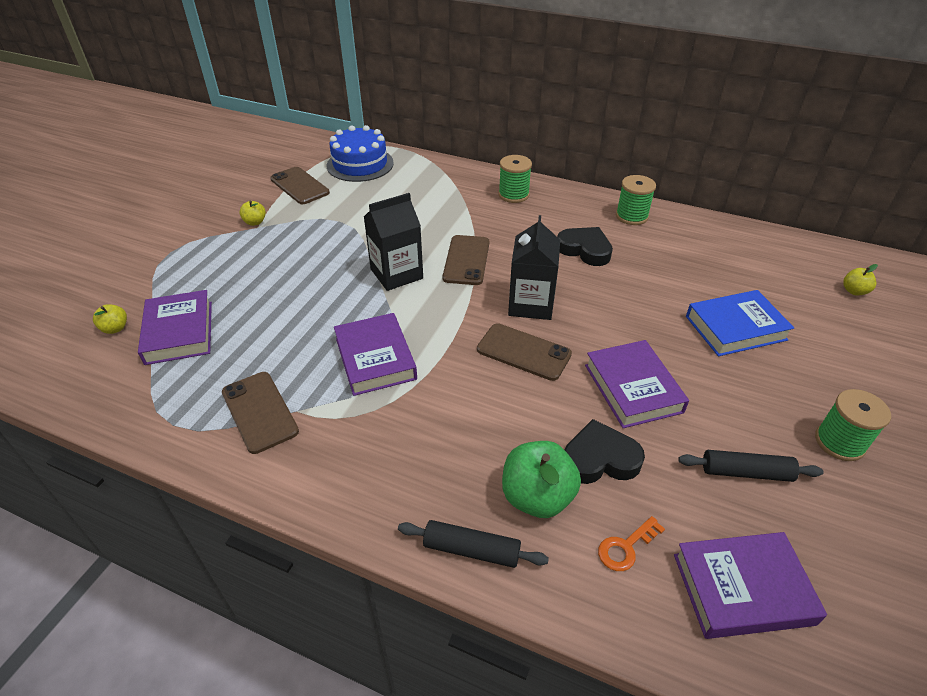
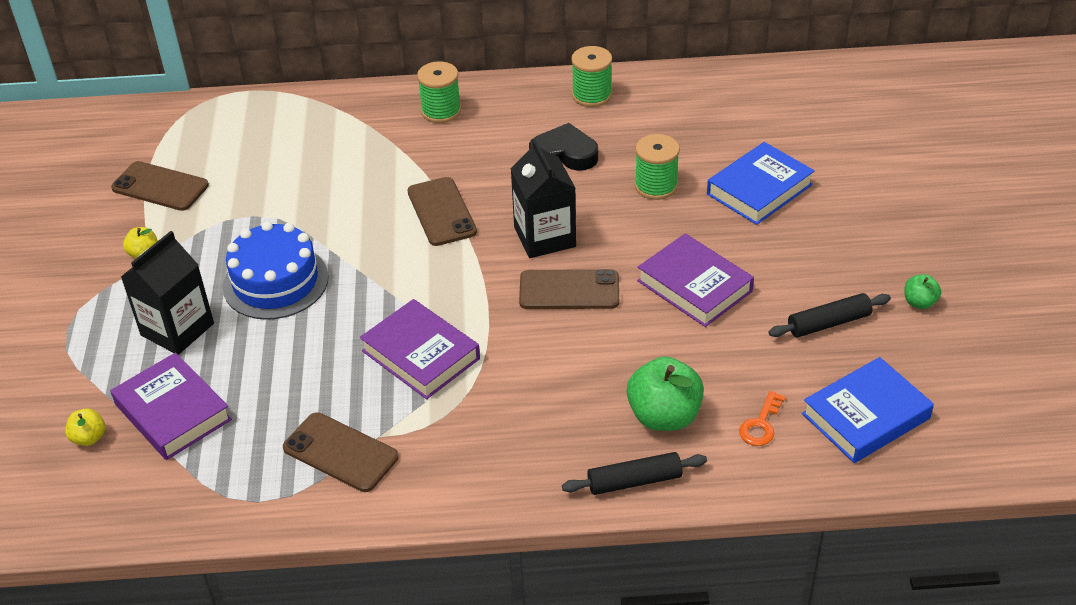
camera: 25 degrees left, 0 degrees up
blue cake [327,125,394,182] -> blue cake moved to [223,221,329,320]
black carton [364,193,423,291] -> black carton moved to [121,231,214,355]
black heart [564,419,645,484] -> none
purple book [674,532,827,639] -> blue book [802,357,934,463]
green spool [815,389,891,461] -> green spool moved to [635,134,680,200]
yellow apple [843,264,878,296] -> none
none -> green apple [904,274,941,309]

